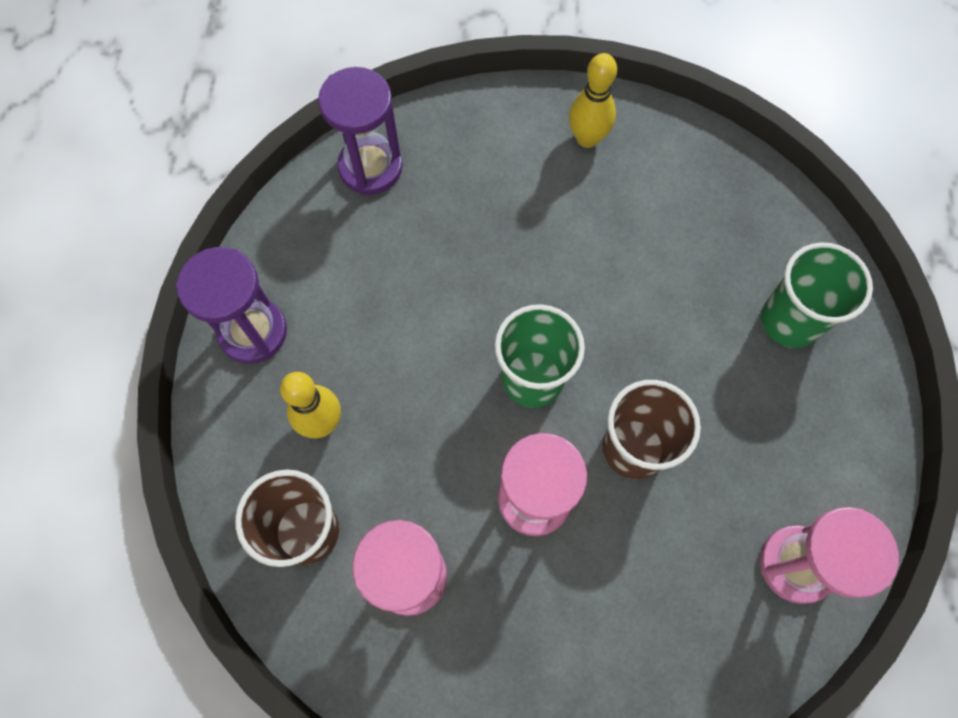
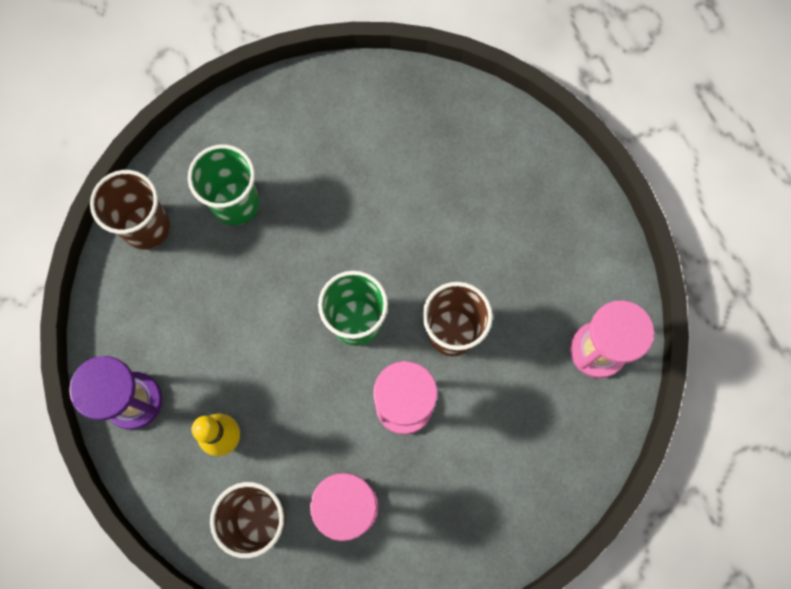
camera: 30 degrees left, 5 degrees up
purple hourglass [318,67,403,195] -> brown cup [90,170,170,250]
yellow bowling pin [569,53,617,148] -> none
green cup [761,242,873,348] -> green cup moved to [188,145,259,225]

